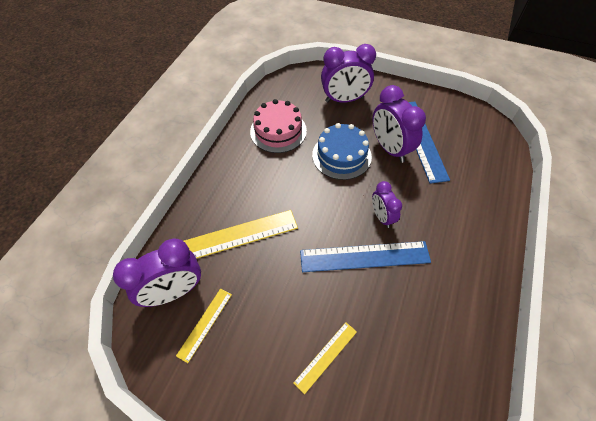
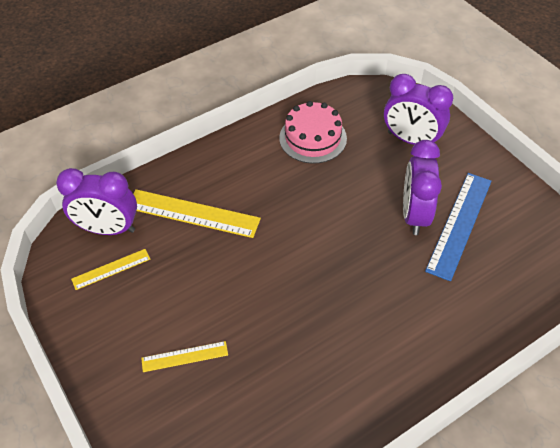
camera: 35 degrees right, 5 degrees down
blue ruler [300,241,431,272] -> none
blue cake [312,123,372,180] -> none
purple clock [372,181,402,228] -> none

